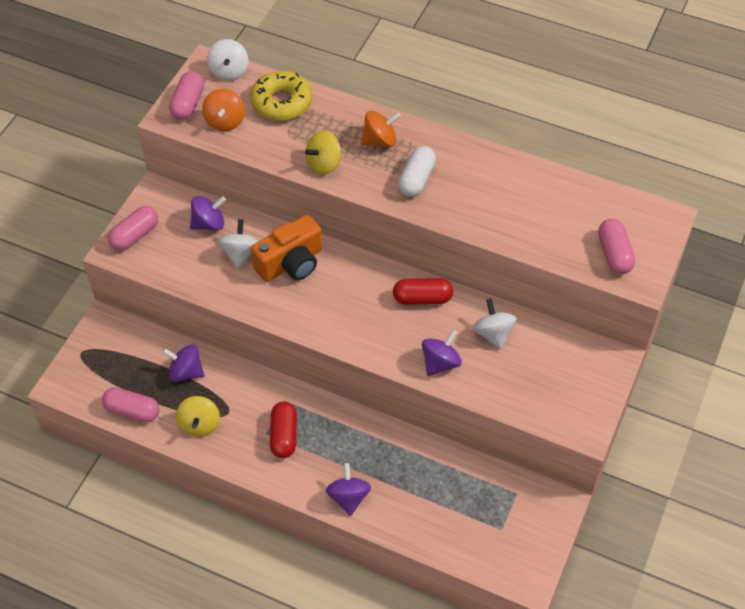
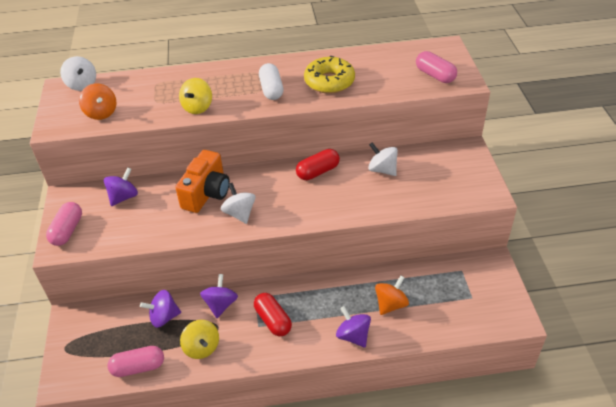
camera: 30 degrees left, 10 degrees down
pink capsule [169,71,204,120] -> none
white spinning top [218,219,258,269] -> white spinning top moved to [221,183,256,224]
yellow donut [250,71,312,121] -> yellow donut moved to [304,56,355,94]
orange spinning top [361,111,401,147] -> orange spinning top moved to [375,275,409,315]
purple spinning top [422,330,462,376] -> purple spinning top moved to [200,274,238,318]

